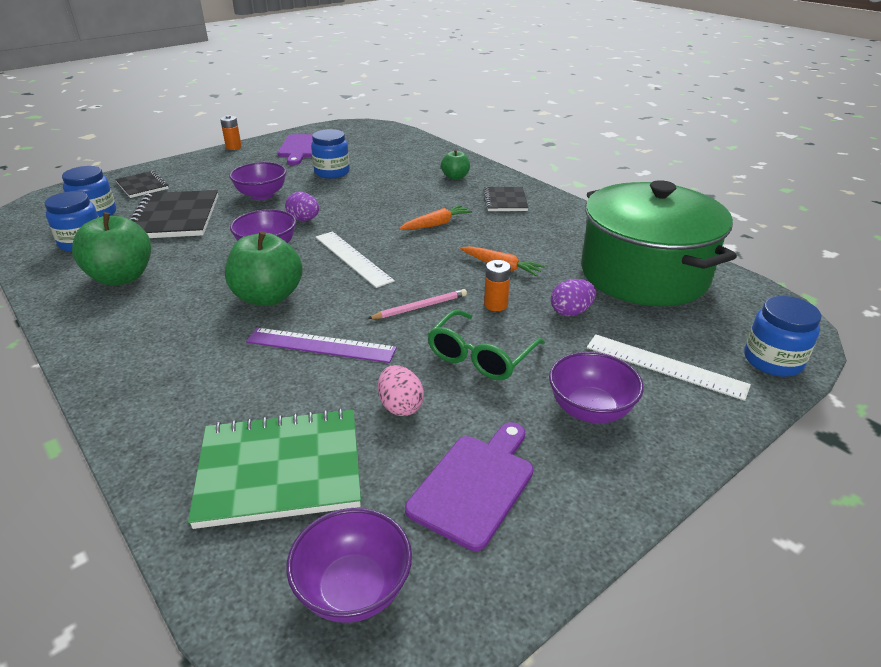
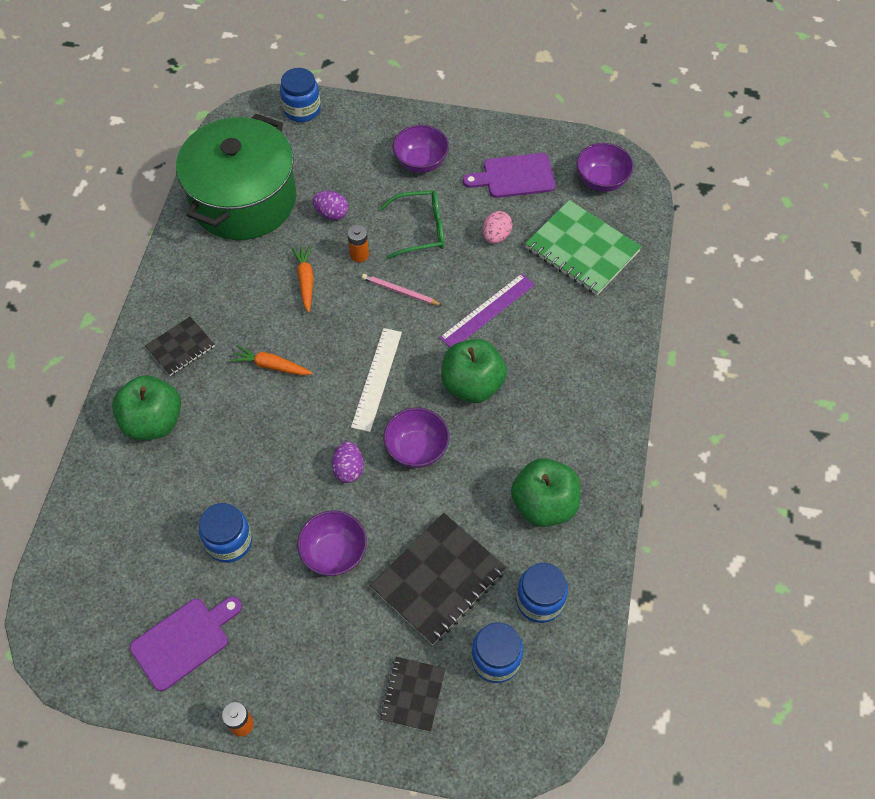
camera: 130 degrees left, 25 degrees up
purple ruler [246,328,397,363] -> purple ruler turned 75 degrees clockwise [439,273,535,347]
green apple [441,150,470,180] -> green apple [112,375,181,440], size x1.83
white ruler [587,334,751,401] -> none

